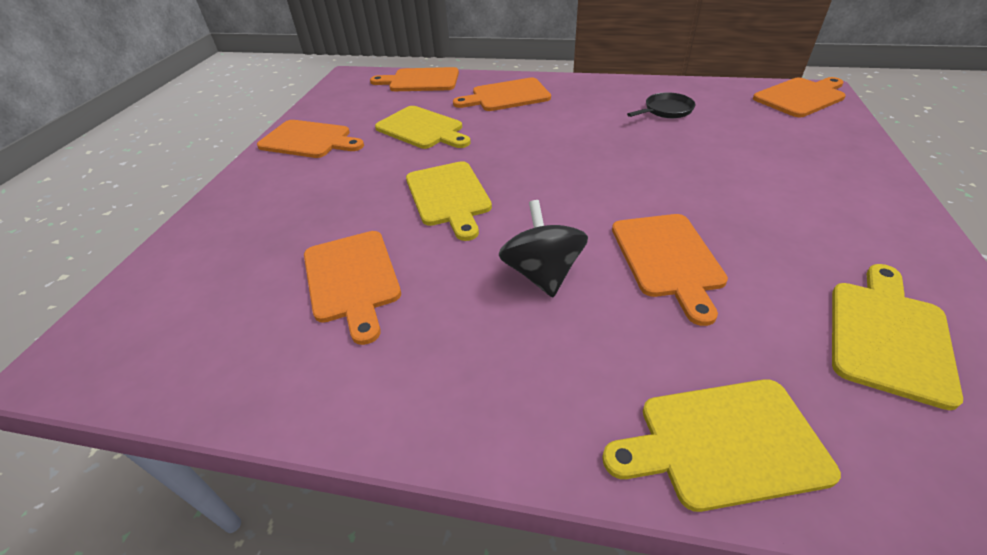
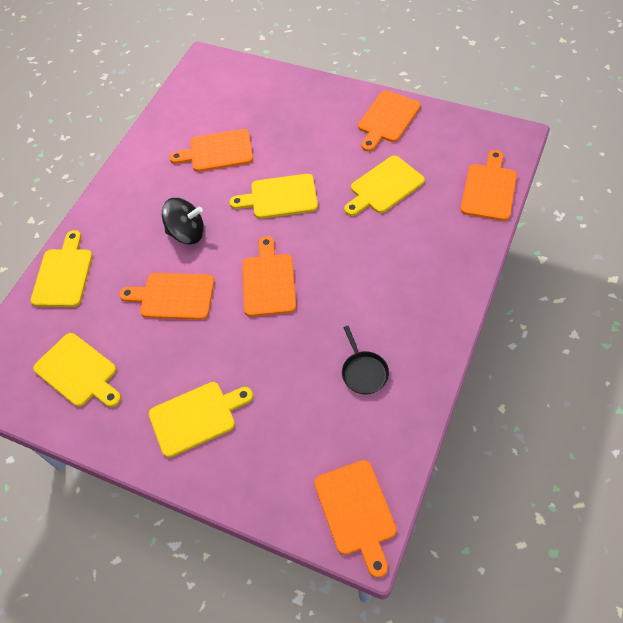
camera: 105 degrees right, 15 degrees up
orange cutting board [453,77,551,111] -> orange cutting board moved to [242,236,296,317]
none -> yellow cutting board [149,382,253,458]

